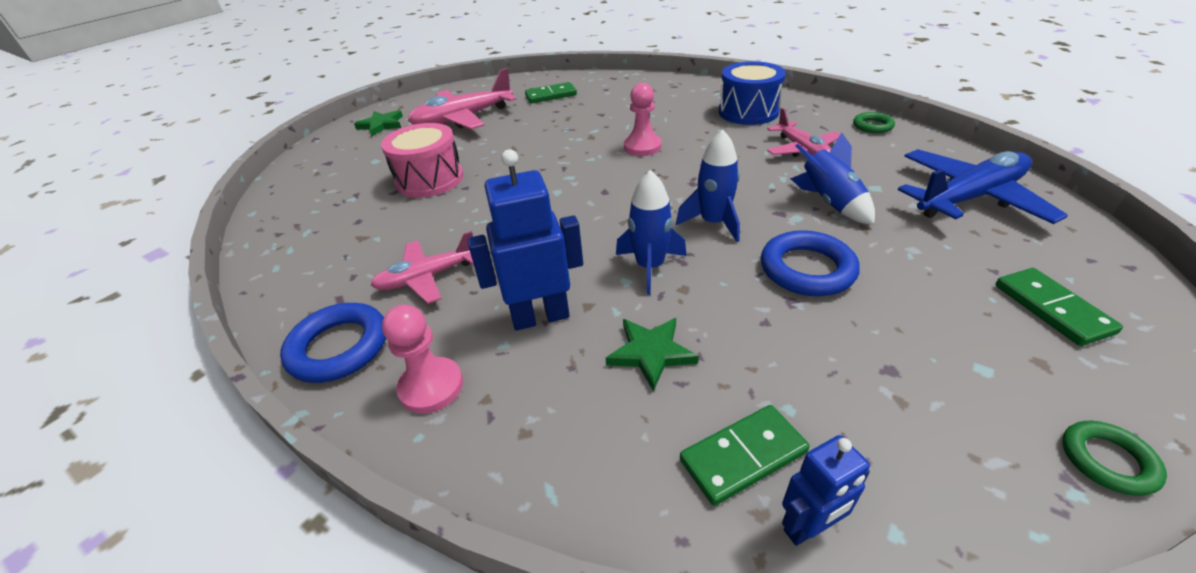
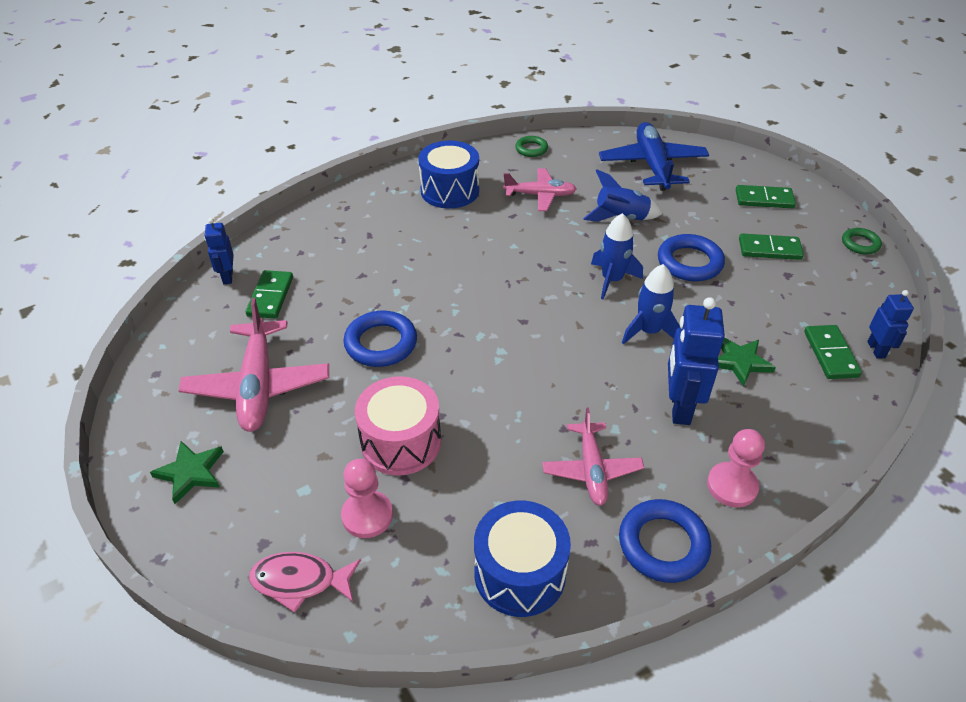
camera: 70 degrees left, 5 degrees up
pink pawn [624,83,662,156] -> pink pawn moved to [341,459,393,538]
none -> blue robot [205,218,234,284]
none -> pink fish [249,552,361,613]
none -> blue ring [344,311,417,367]
none -> blue drum [474,501,571,617]
none -> green domino [739,233,804,260]

